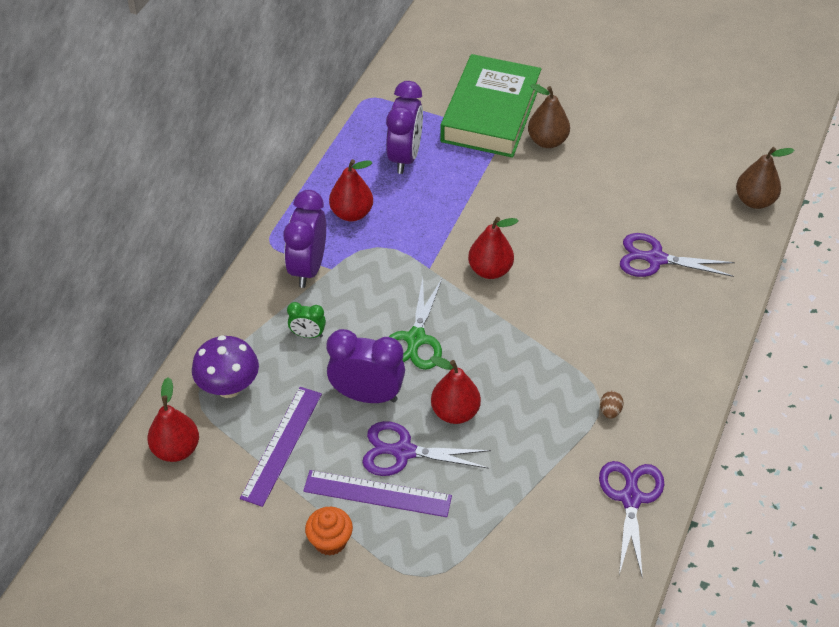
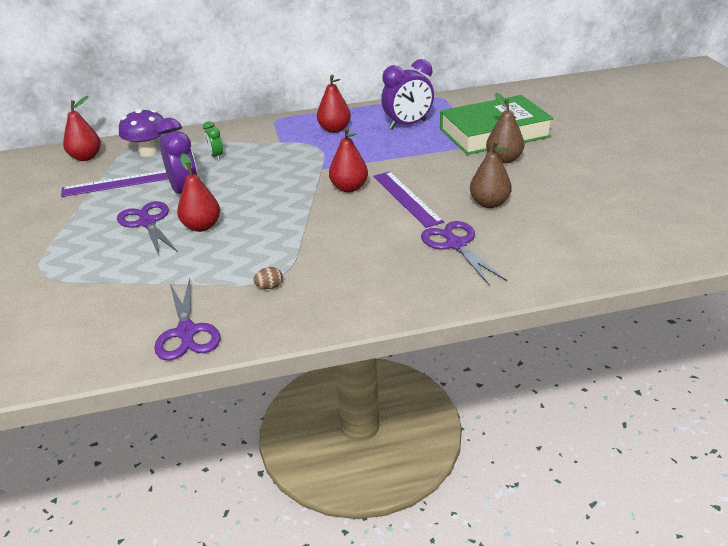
camera: 55 degrees right, 15 degrees down
purple clock [283,190,326,288] -> none
purple ruler [303,470,452,517] -> purple ruler moved to [373,171,444,228]
orange cupcake [305,507,353,556] -> none
green scissors [389,278,442,370] -> none
purple scissors [599,461,664,579] -> purple scissors turned 105 degrees clockwise [154,278,220,360]
brown pear [736,147,795,209] -> brown pear moved to [470,141,512,208]

